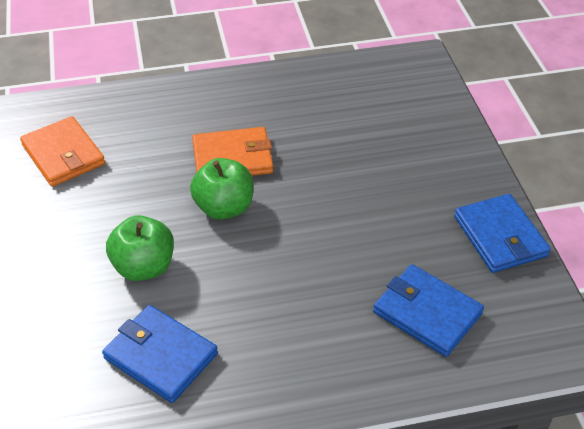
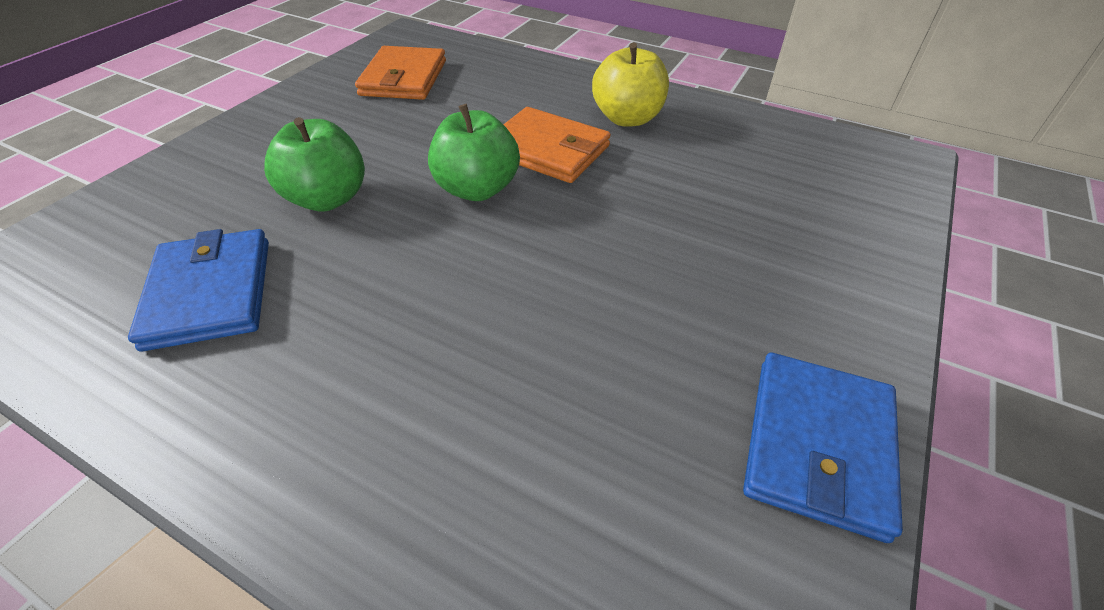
camera: 40 degrees right, 0 degrees up
blue wallet [373,264,484,357] -> none
none -> yellow apple [592,43,669,127]

